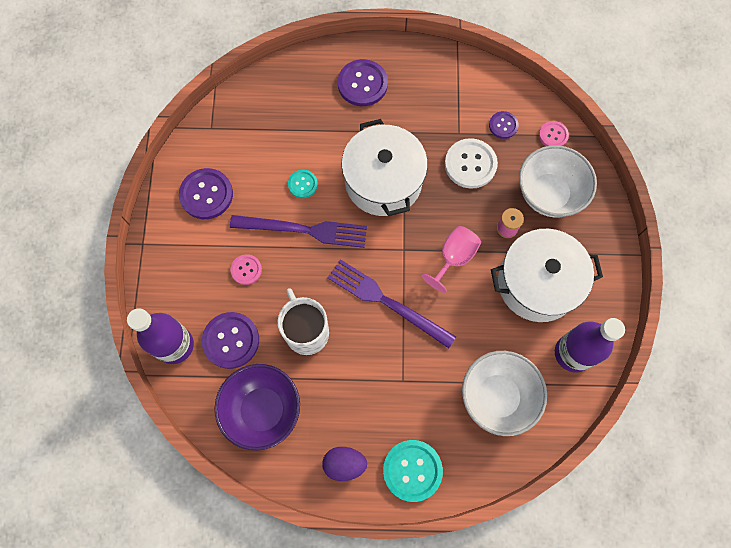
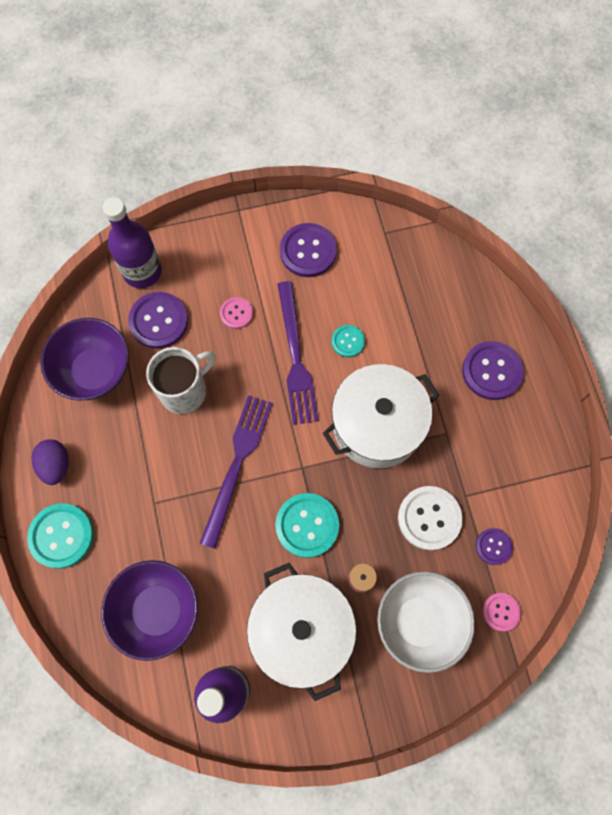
camera: 75 degrees right, 0 degrees up
pink goblet [422,226,481,293] -> turquoise button [275,493,339,558]
white bowl [462,351,547,436] -> purple bowl [101,560,198,661]

